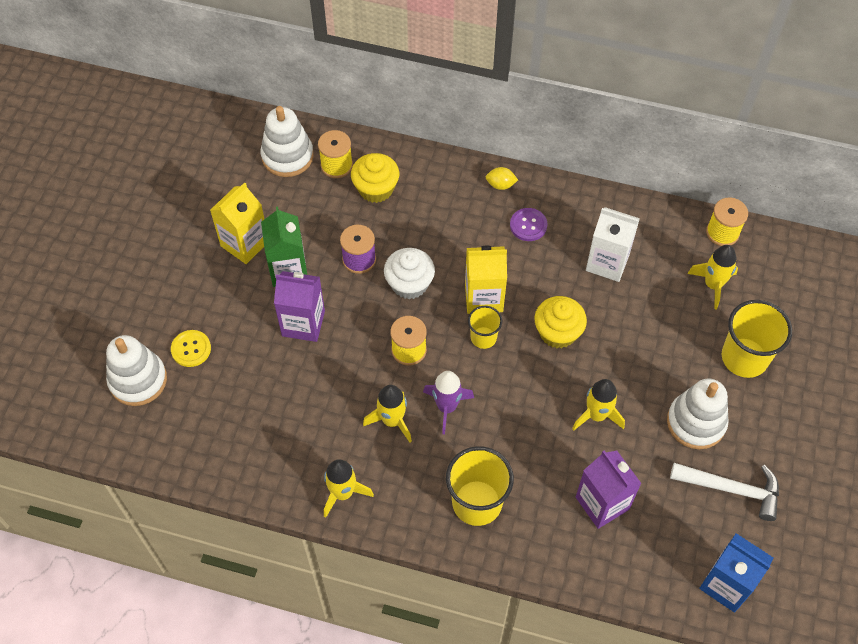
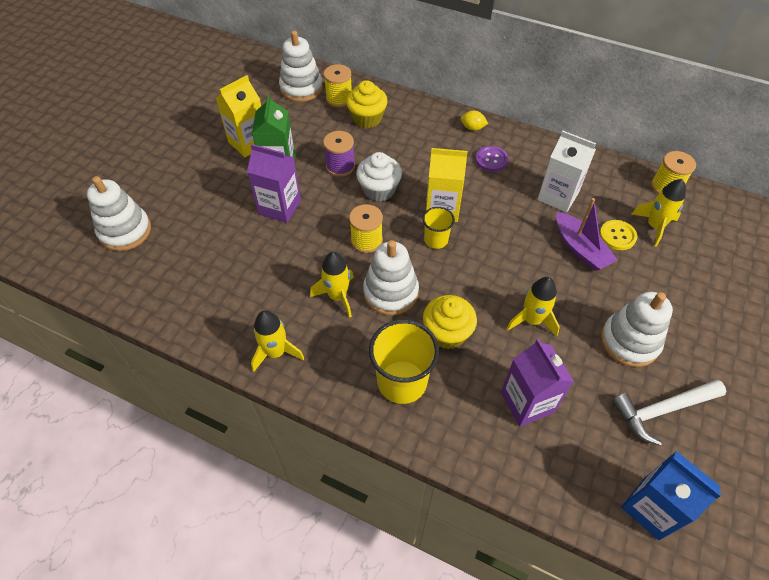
camera: 10 degrees right, 5 degrees down
yellow button [171,330,211,367] -> yellow button moved to [600,220,637,250]
purple rocket [423,371,474,434] -> white stacking toy [363,240,419,315]
yellow cupcake [534,296,587,348] -> yellow cupcake moved to [423,295,477,349]
white hammer [670,463,779,521] -> white hammer turned 135 degrees clockwise [612,379,726,446]
yellow cup [722,300,792,378] -> none
none -> purple boat [556,198,617,271]

